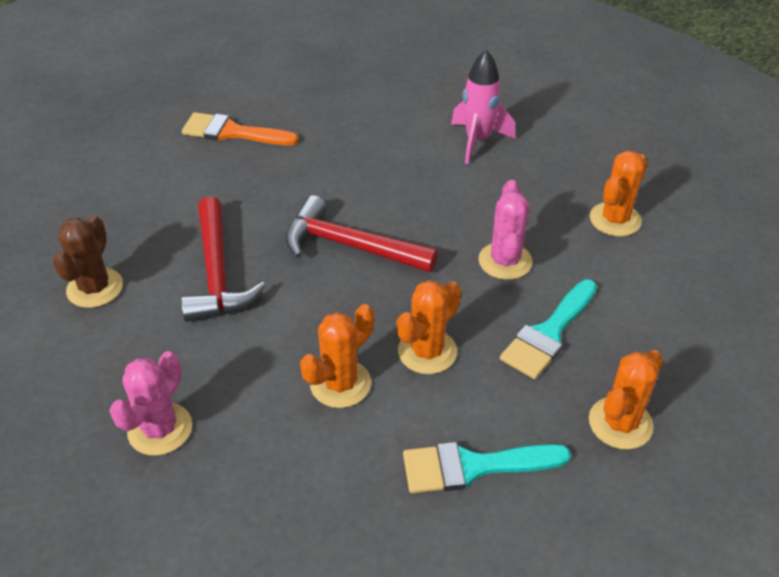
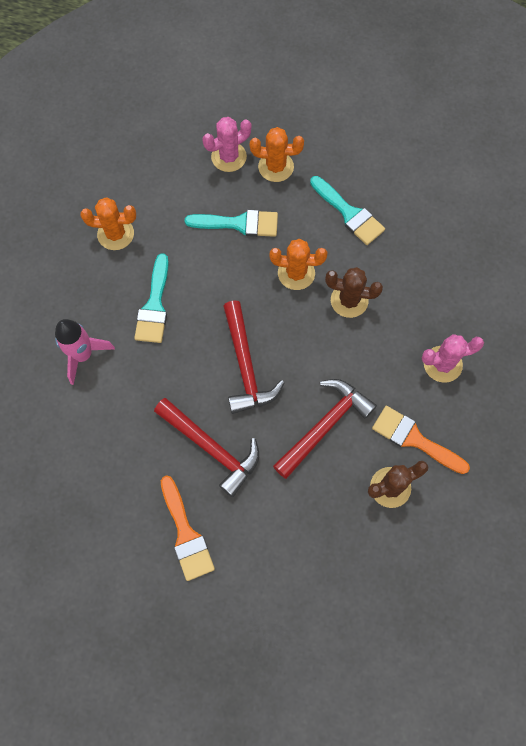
camera: 125 degrees left, 25 degrees up
orange cactus [300,304,374,408] -> brown cactus [325,267,383,318]
pink cactus [478,180,532,280] -> pink cactus moved to [202,117,251,172]
none -> turquoise brush [134,253,169,343]
none -> red hammer [154,398,259,497]
none -> orange brush [372,406,470,474]

